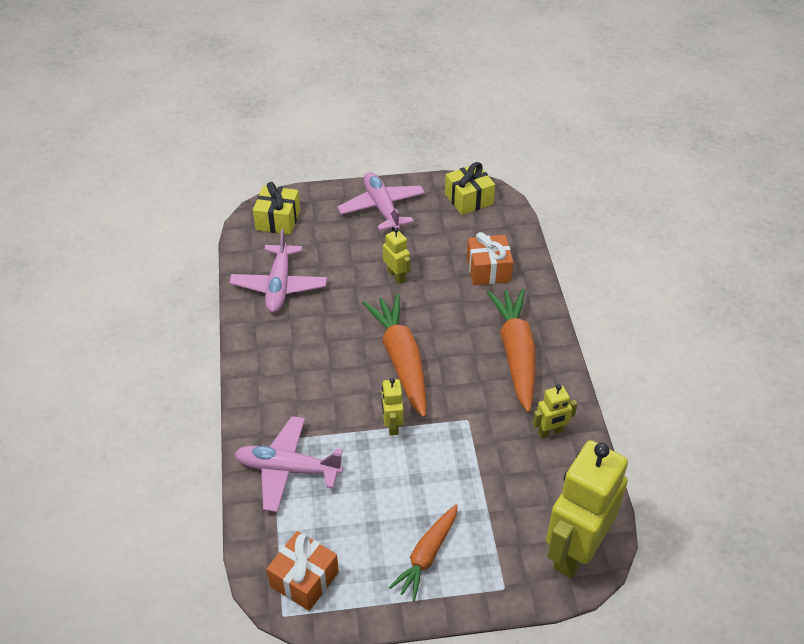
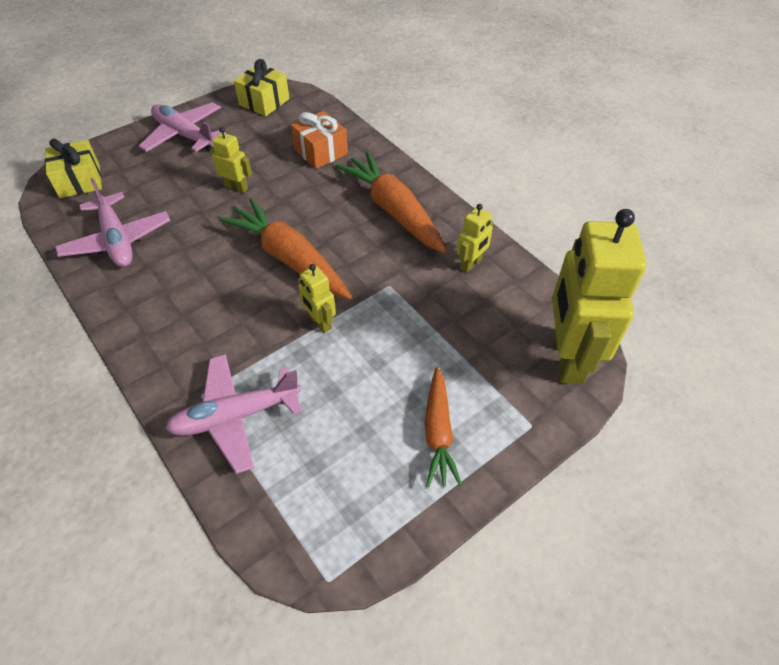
camera: 30 degrees left, 5 degrees up
orange gift [266,531,339,611] -> none

